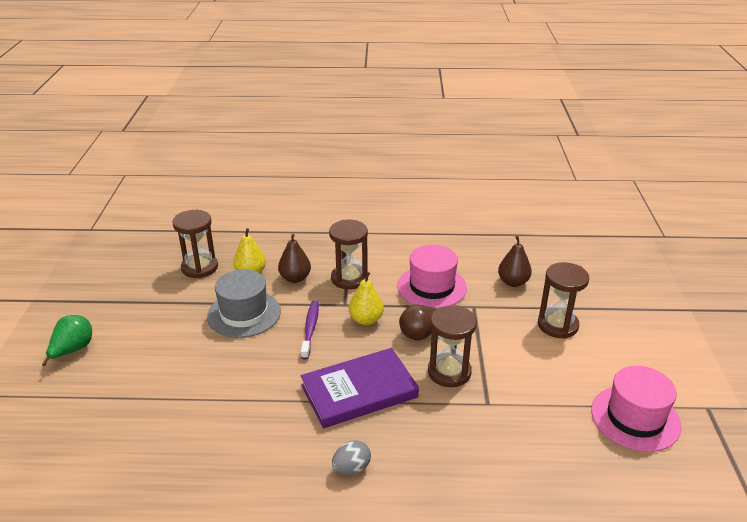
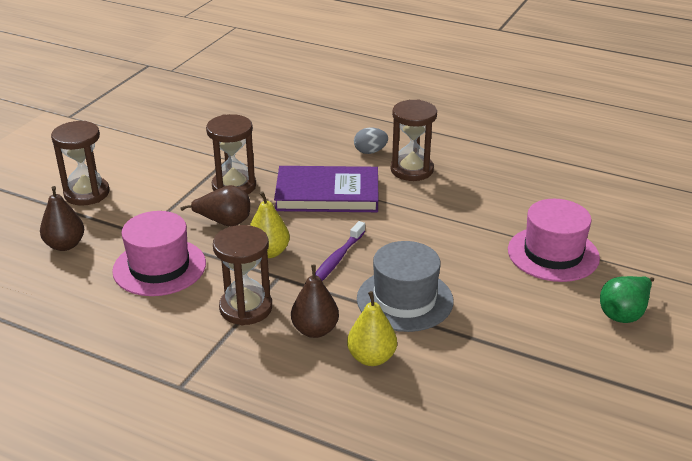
camera: 155 degrees left, 0 degrees up
brown hourglass [172,210,218,278] -> brown hourglass moved to [391,99,437,181]
pink hat [591,366,681,452] -> pink hat moved to [508,199,600,282]

